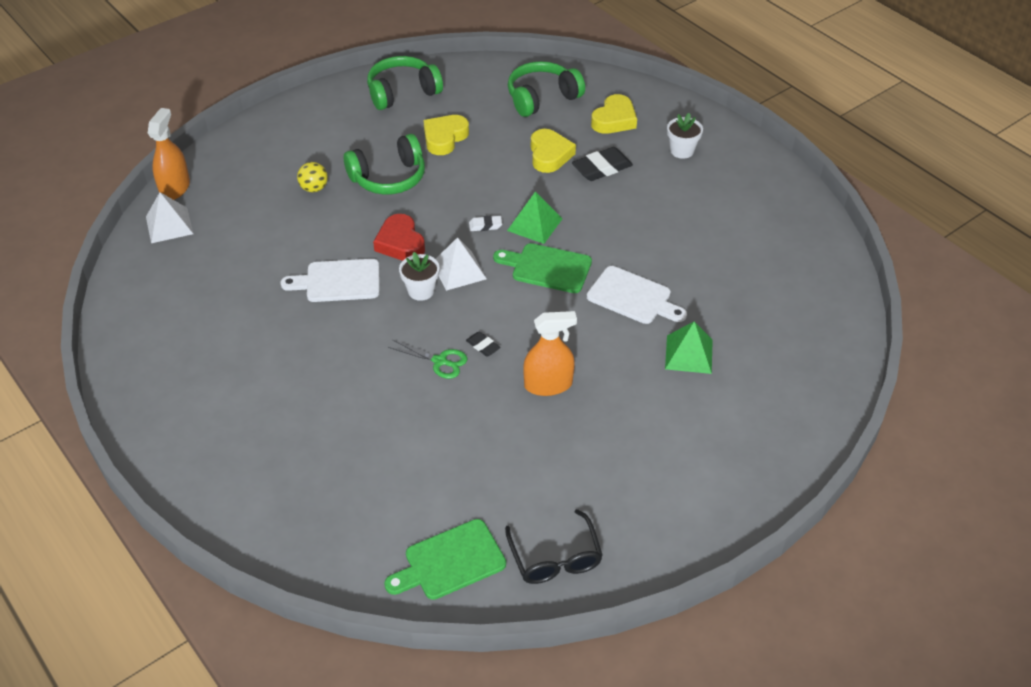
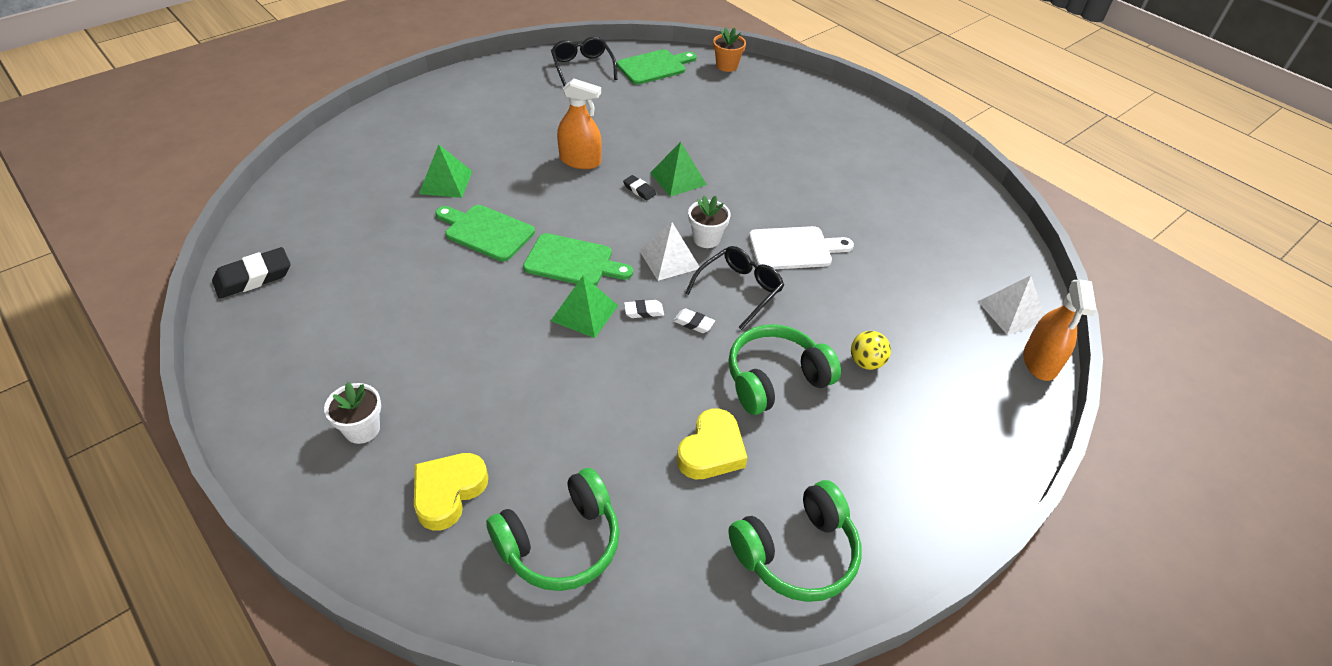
camera: 175 degrees right, 0 degrees up
red heart [373,214,425,261] -> black glasses [685,246,784,330]
green scissors [388,340,467,379] -> green pyramid [650,142,707,197]
orange spray bottle [523,311,577,396] -> orange spray bottle turned 150 degrees counterclockwise [557,79,602,169]
yellow heart [531,129,576,173] -> none
black eraser [572,147,633,181] -> black eraser moved to [212,247,291,299]
white cutting board [587,266,687,324] -> green cutting board [436,205,535,261]
none -> white eraser [673,308,715,333]
none -> orange flower pot [713,27,746,72]

